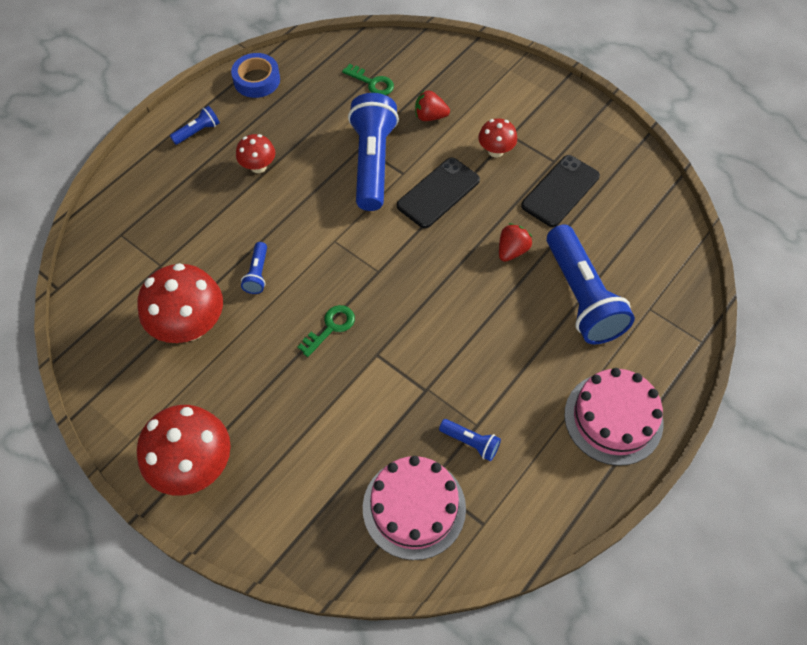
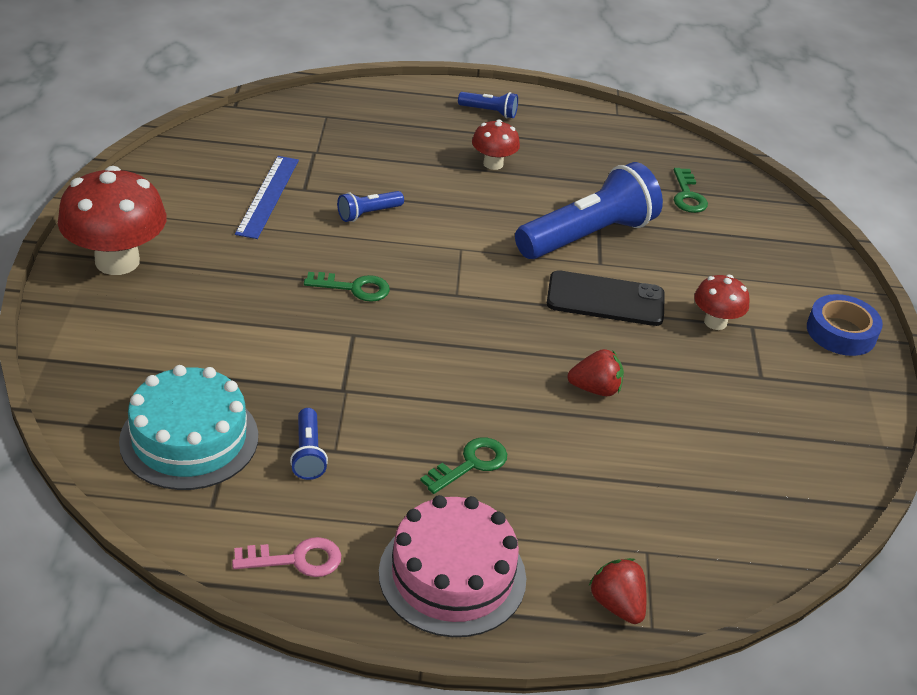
camera: 50 degrees right, 20 degrees down
red mushroom [138,263,223,343] -> blue ruler [235,156,299,239]
blue tape [231,53,280,98] -> blue tape moved to [807,294,883,356]
pink cake [363,456,466,560] -> turquoise cake [119,365,258,490]
red strawberry [415,90,450,121] -> red strawberry moved to [588,558,646,624]
black phone [521,155,600,227] -> none
blue flashlight [547,224,635,344] -> none
none -> pink key [232,537,341,577]
none -> green key [420,438,507,494]

